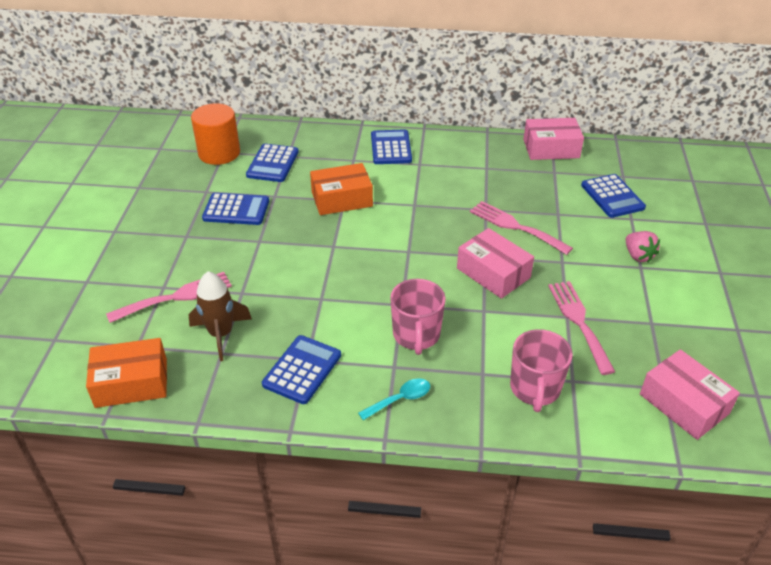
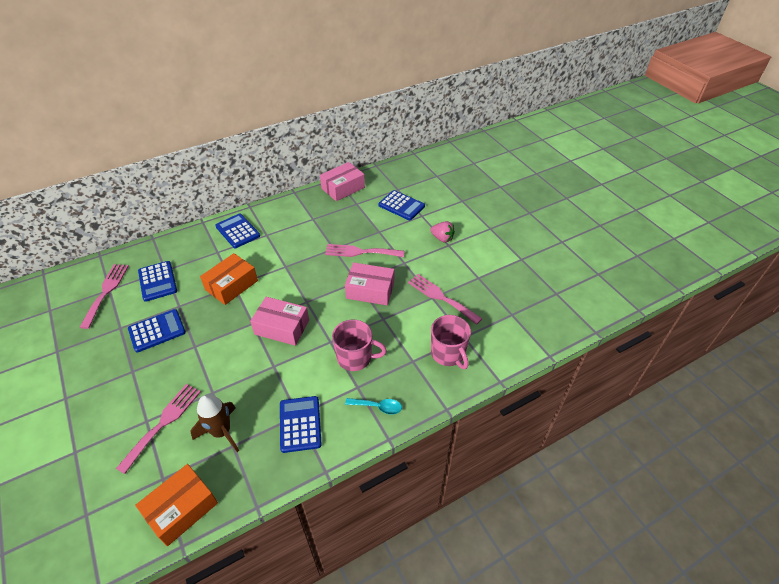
camera: 35 degrees left, 5 degrees up
orange cylinder [191,103,240,165] -> pink fork [79,264,129,329]
turquoise spoon [358,378,430,420] -> turquoise spoon turned 75 degrees clockwise [345,398,402,415]
pink mug [390,279,446,355] -> pink mug turned 45 degrees counterclockwise [332,320,387,371]
pink box [640,349,740,440] -> pink box moved to [250,297,309,346]

